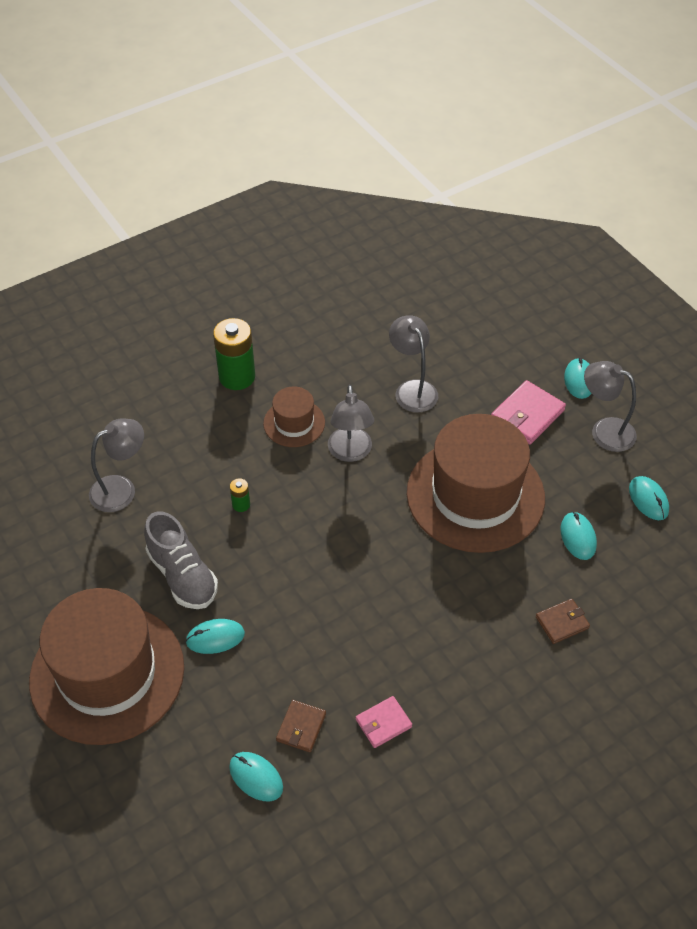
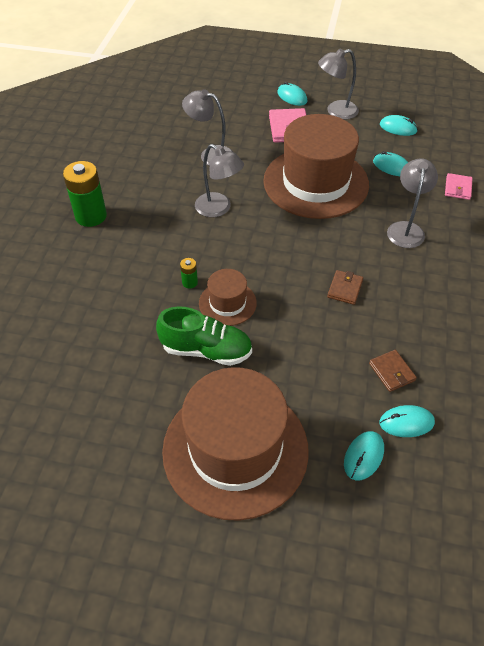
camera: 45 degrees left, 0 degrees up
grey lamp [89,419,144,512] -> grey lamp moved to [387,158,438,248]
grey shoe [144,511,218,609] -> green shoe [156,306,252,366]
turquoise mouse [185,619,245,654] -> turquoise mouse moved to [344,431,384,480]
brown hat [263,386,325,447] -> brown hat moved to [199,269,257,326]
pink wallet [356,696,412,748] -> pink wallet moved to [445,173,472,200]
brown wallet [536,599,590,644] -> brown wallet moved to [327,270,363,305]

